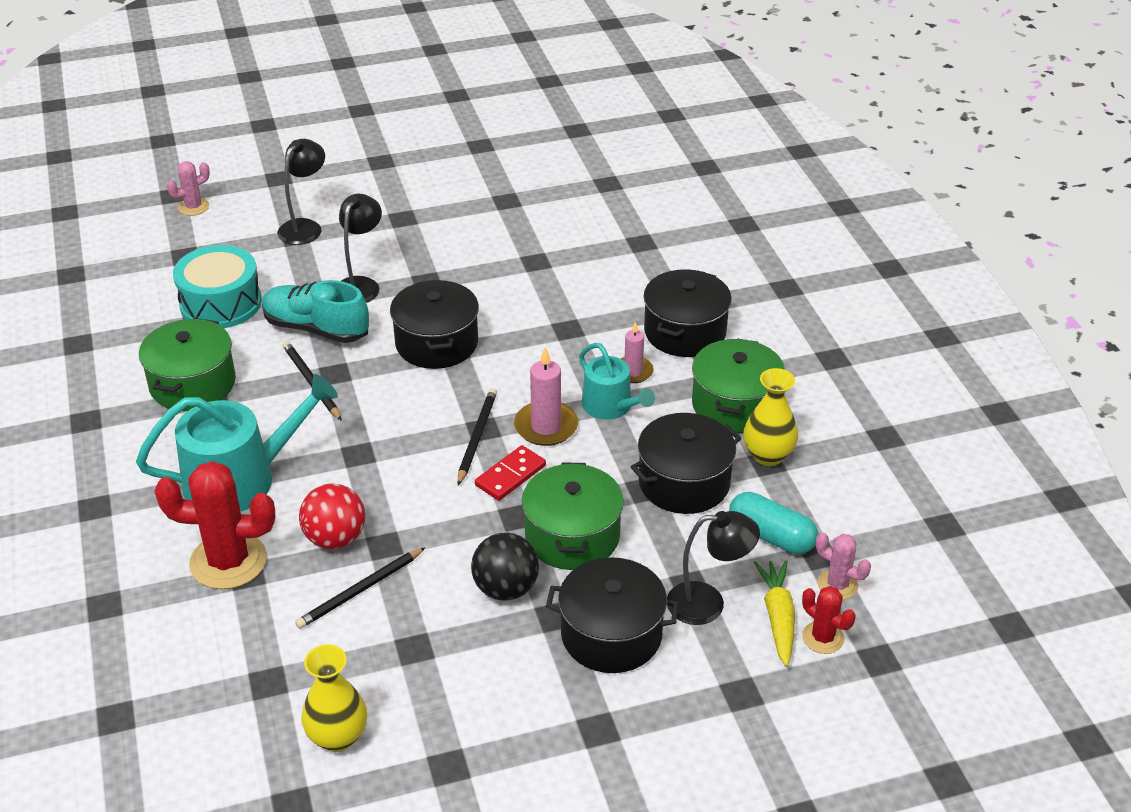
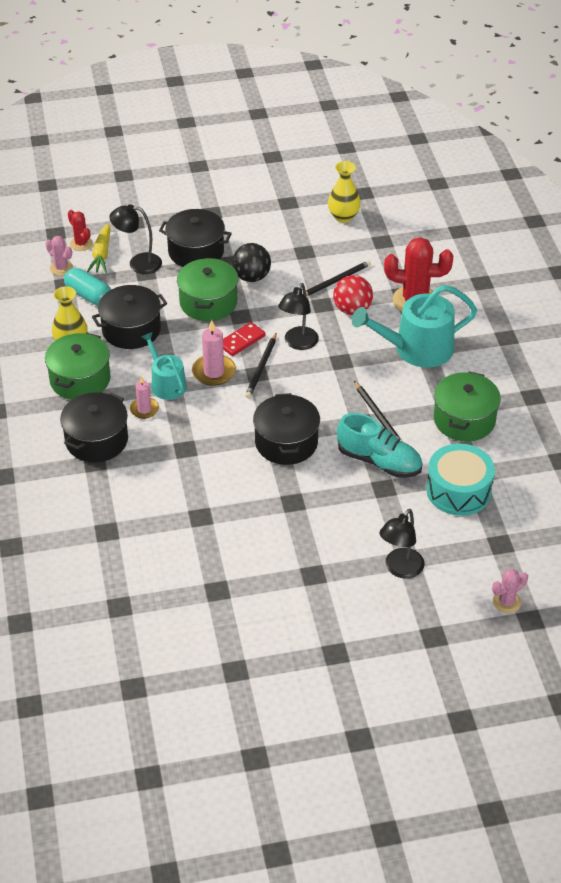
camera: 175 degrees left, 5 degrees up
black lamp [339,194,382,303] -> black lamp moved to [278,283,319,350]

